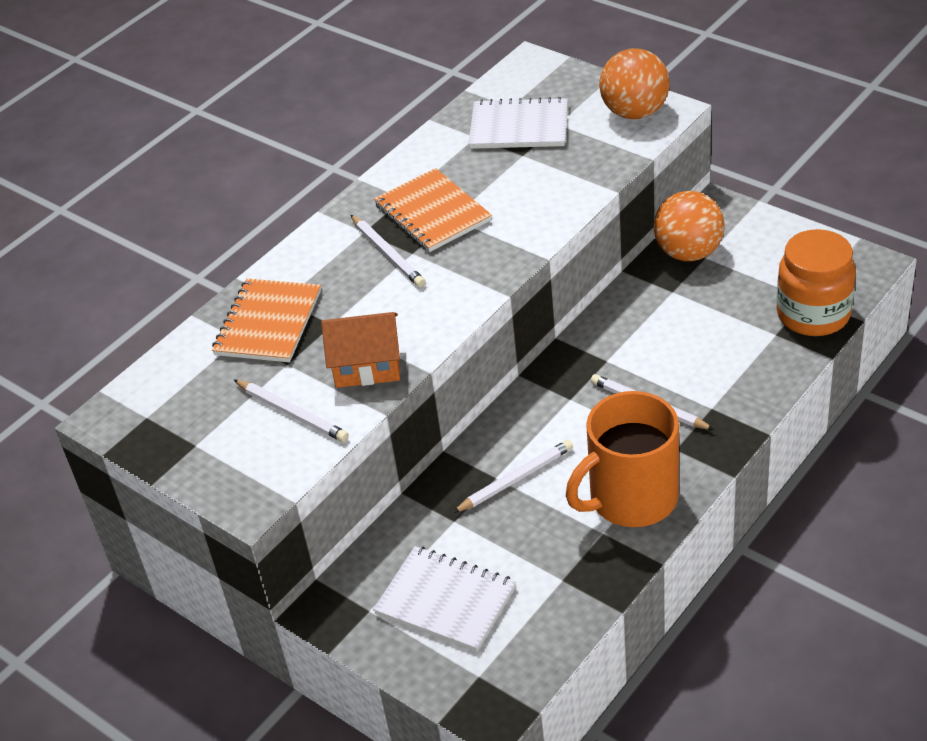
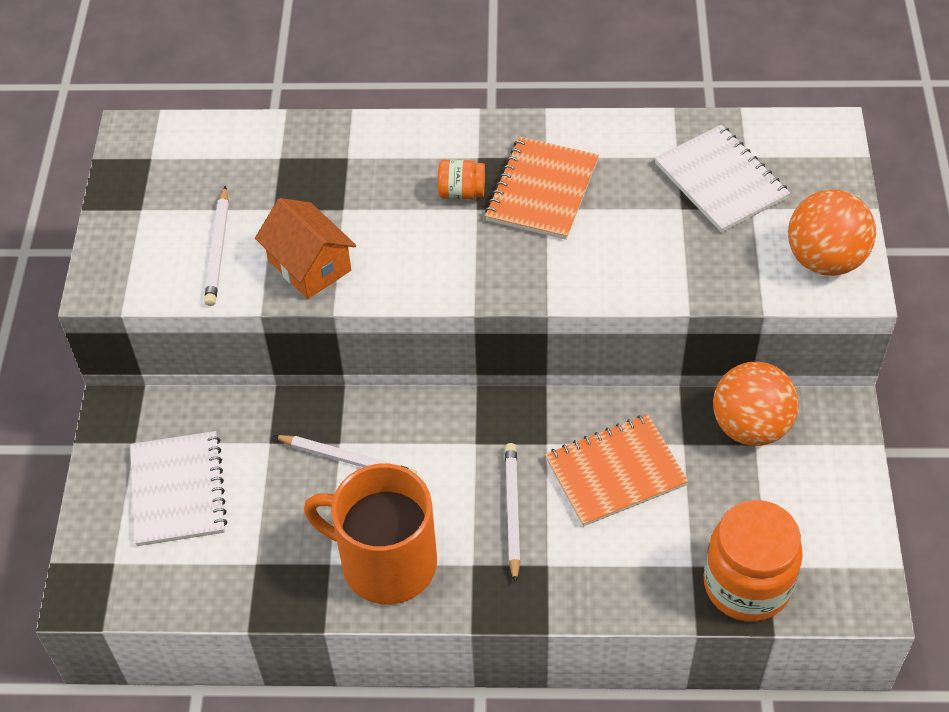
camera: 50 degrees right, 10 degrees up
orange notebook [212,278,321,362] -> orange notebook moved to [545,414,689,527]
white pencil [351,215,426,287] -> orange jar [438,160,485,199]

